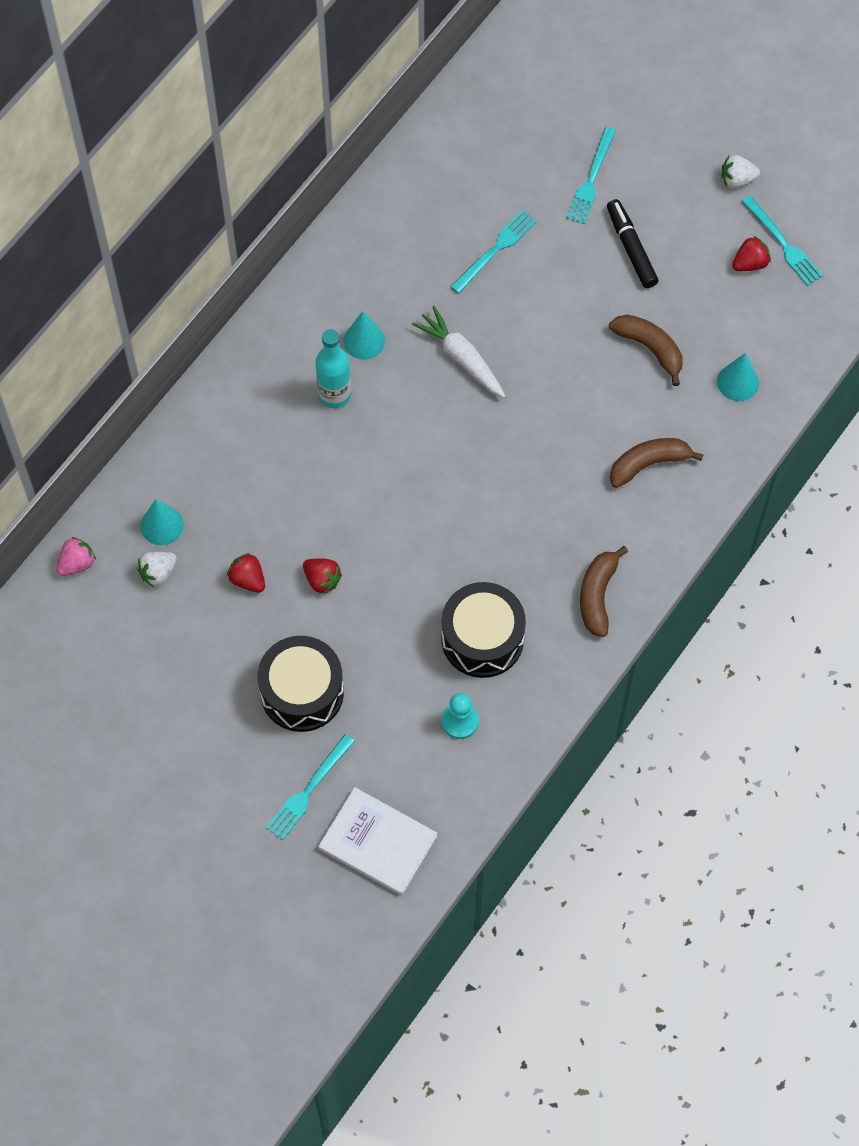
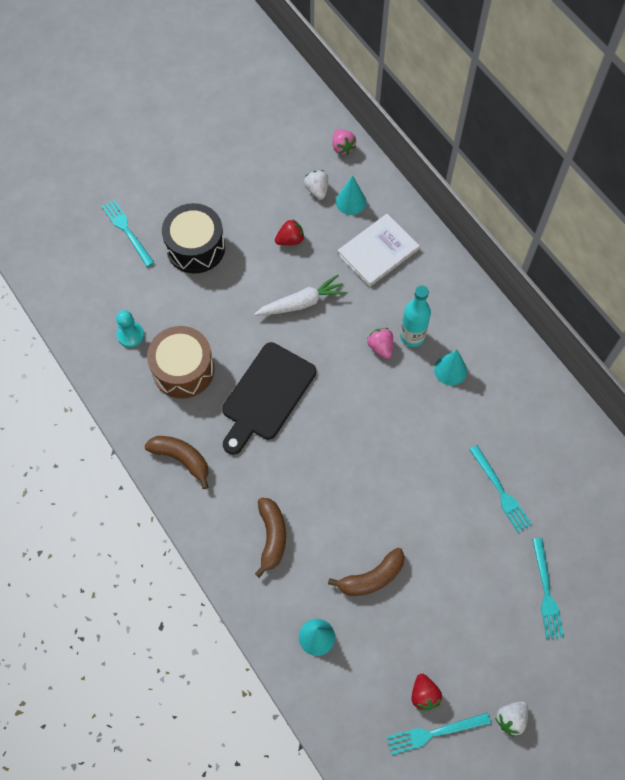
camera: 110 degrees right, 0 degrees up
red strawberry [303,558,342,595] -> none
white book [318,787,437,895] -> white book moved to [337,214,420,287]
white carrot [412,306,506,398] -> white carrot moved to [255,275,347,315]
black drum [441,582,526,678] -> brown drum [147,326,215,399]
turquoise fork [566,127,616,224] -> turquoise fork turned 135 degrees counterclockwise [532,538,564,639]
black marker [607,199,658,288] -> none
white strawberry [721,155,760,188] -> white strawberry turned 150 degrees counterclockwise [495,701,528,737]
none -> black cutting board [222,342,316,455]
none -> pink strawberry [367,328,393,359]

